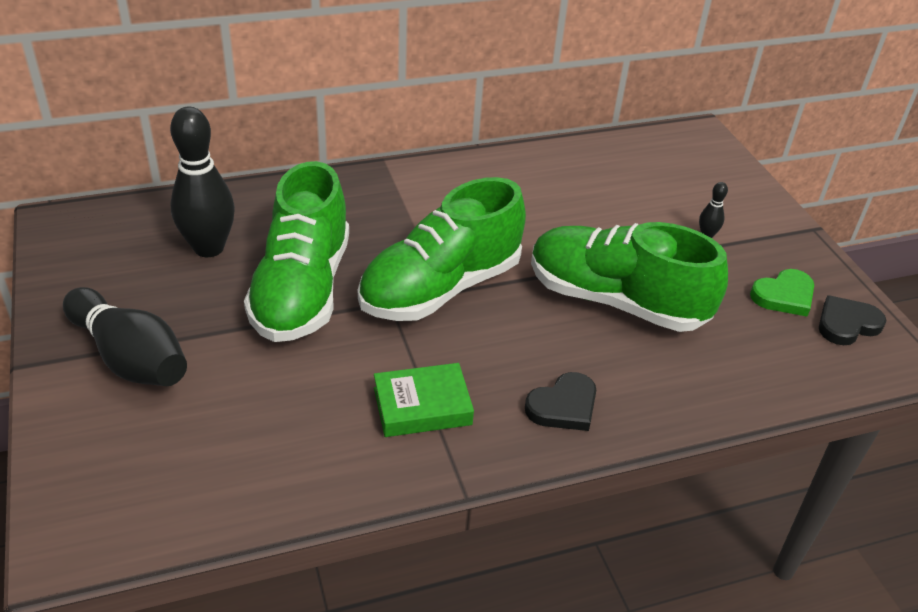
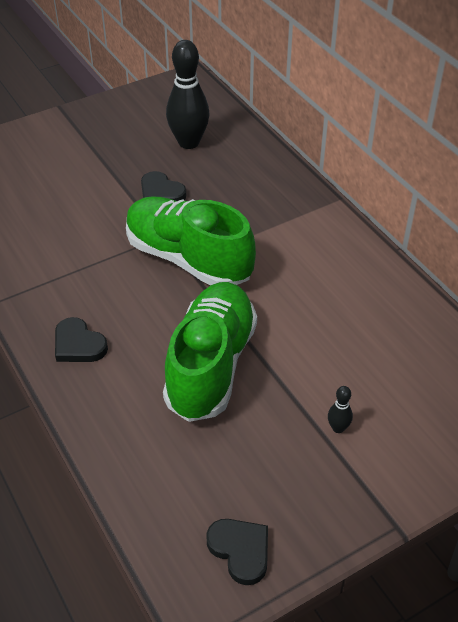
camera: 80 degrees right, 5 degrees up
black bowling pin [63,287,187,386] -> none
green shoe [244,161,349,342] -> black heart [141,171,186,201]
green book [374,363,474,437] -> none
green heart [750,269,814,316] -> none

